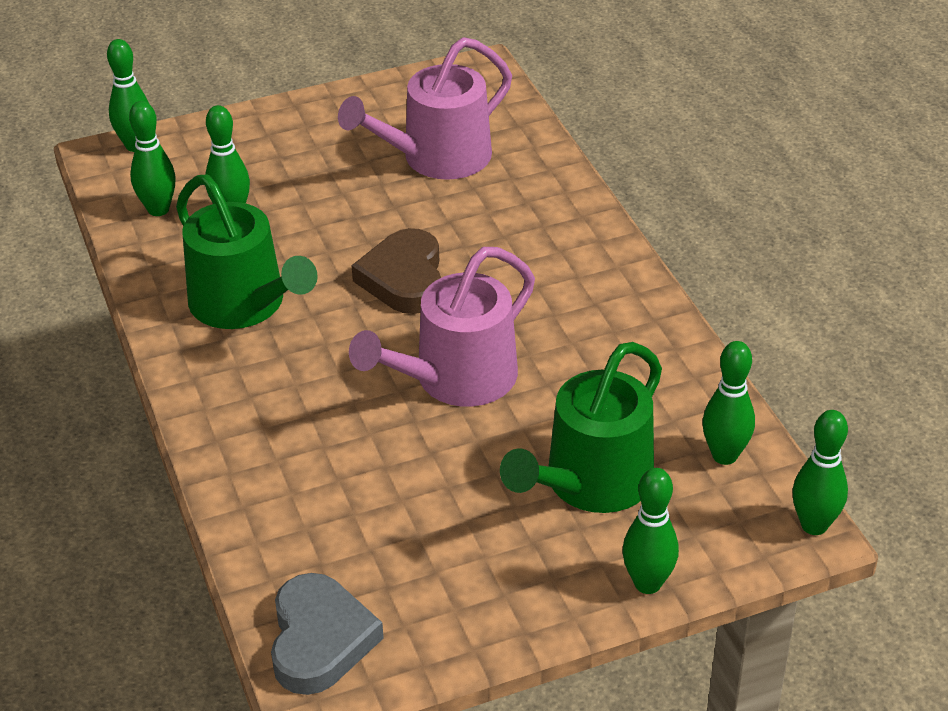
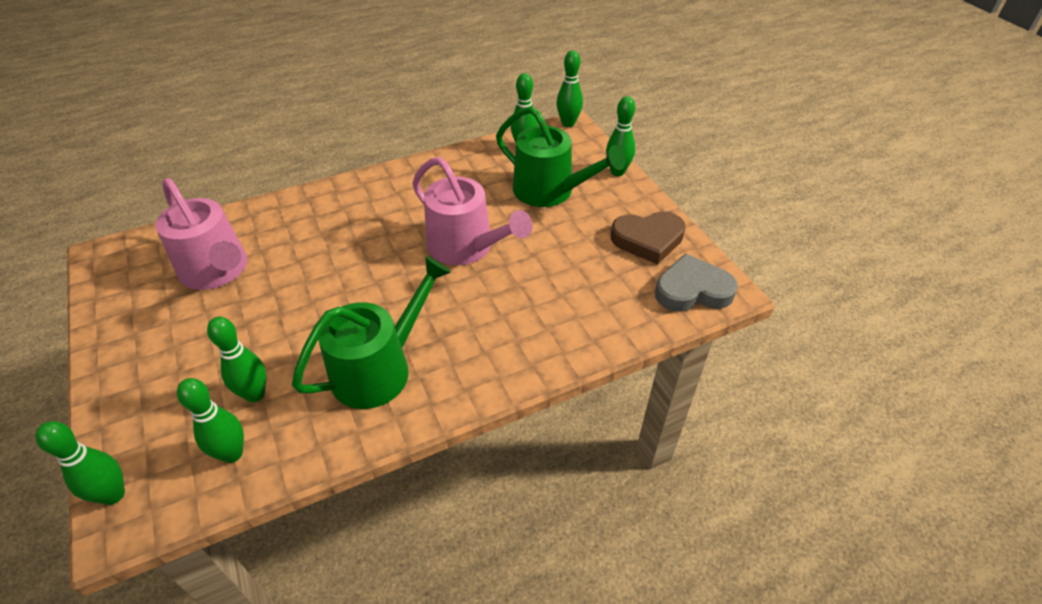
camera: 95 degrees left, 5 degrees up
brown heart [351,228,441,314] -> brown heart moved to [611,211,686,264]

